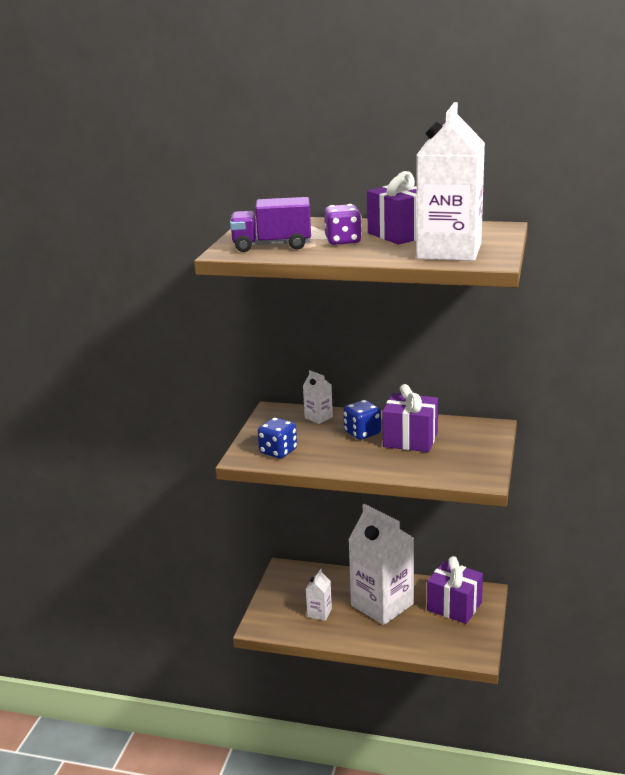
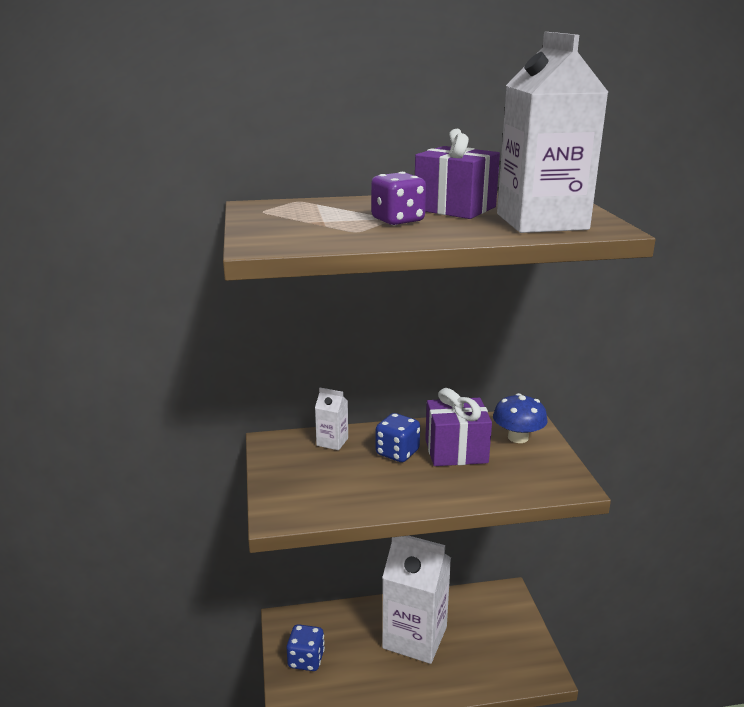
camera: 25 degrees left, 0 degrees up
purple truck [230,197,311,252] -> none
blue dice [258,418,297,458] -> blue dice moved to [287,624,325,671]
white carton [306,569,332,621] -> none
purple gift [427,556,483,624] -> none
none -> blue mushroom [493,393,548,443]

